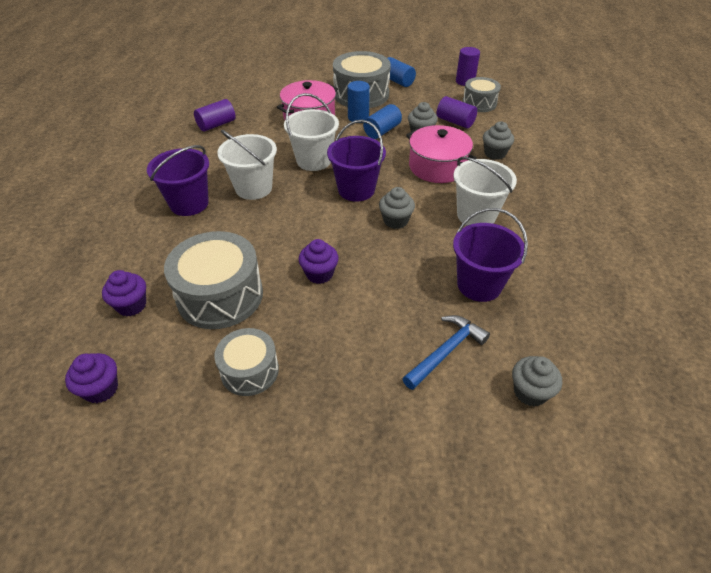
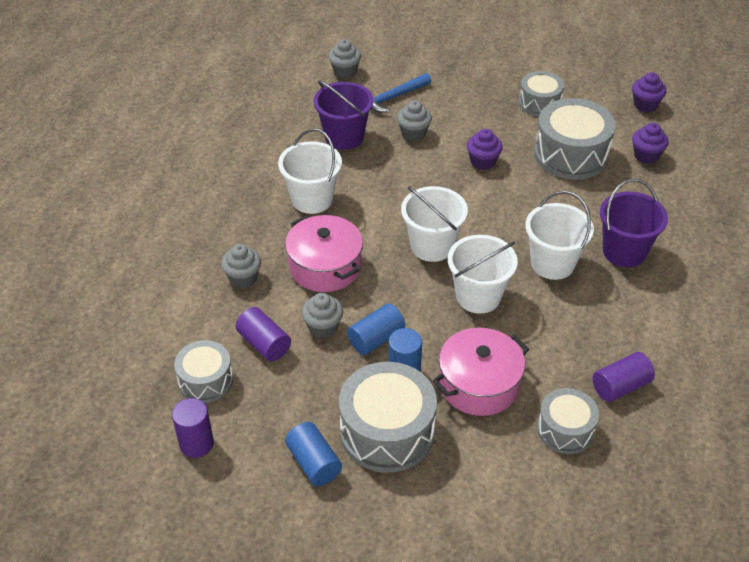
camera: 170 degrees left, 0 degrees up
purple bucket [327,120,386,202] -> white bucket [401,186,468,262]
grey cupcake [379,187,415,229] -> grey cupcake moved to [397,100,432,141]
none -> grey drum [537,388,599,454]

